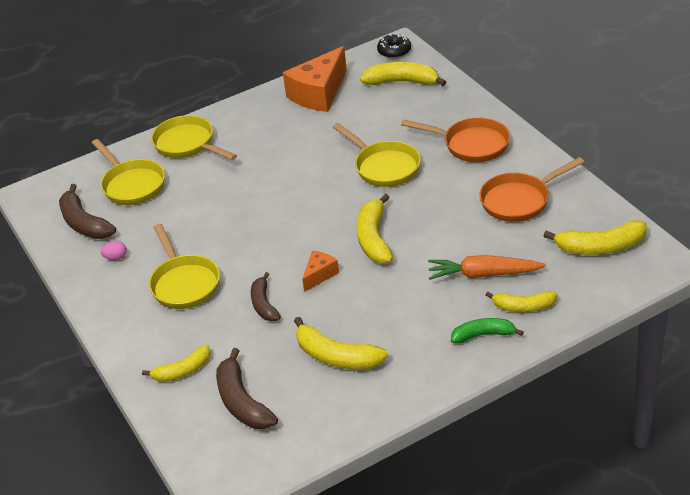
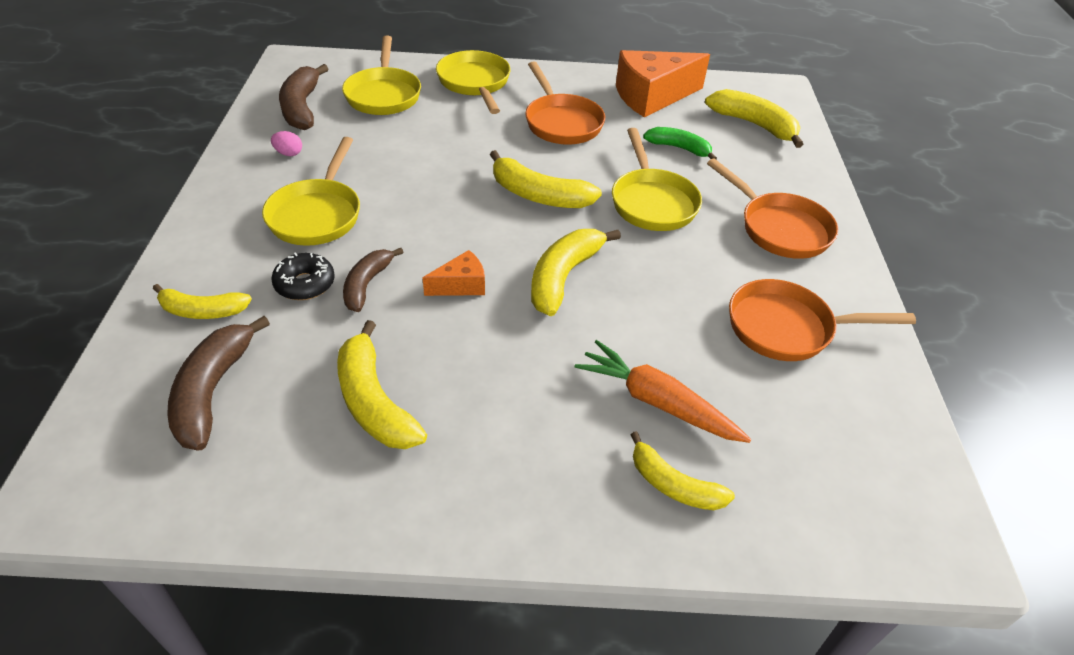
camera: 25 degrees right, 5 degrees up
black donut [377,33,411,58] -> black donut moved to [271,252,335,300]
green banana [451,318,524,343] -> green banana moved to [643,127,717,159]
yellow banana [543,220,647,255] -> yellow banana moved to [490,150,602,208]
none -> orange pan [525,62,605,145]

